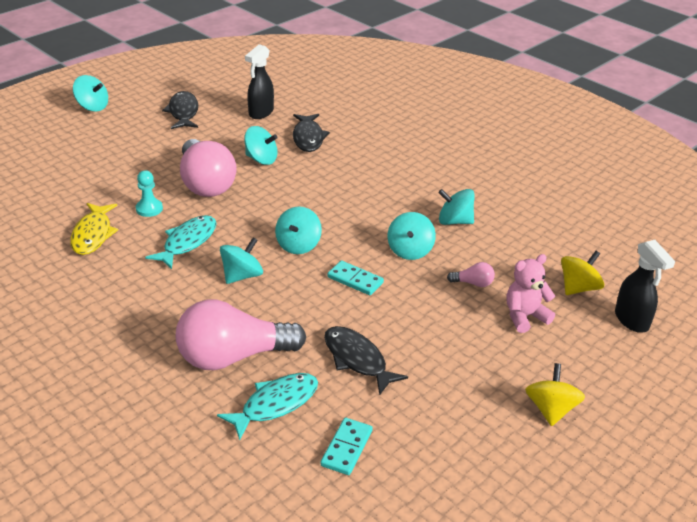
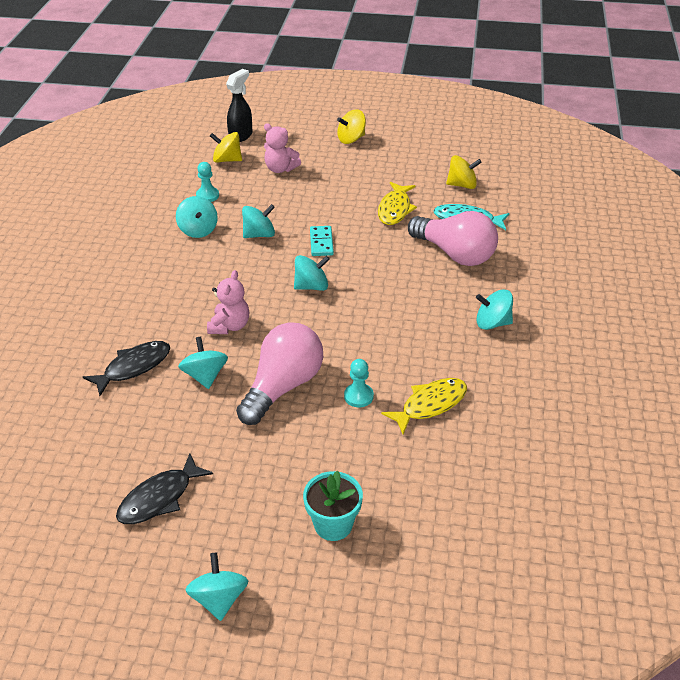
camera: 125 degrees left, 5 degrees up
turquoise fish [145,215,217,269] -> none
turquoise spinning top [220,237,263,284] -> turquoise spinning top moved to [476,289,513,330]
black spray bottle [245,44,274,119] -> none
turquoise domino [320,418,373,475] -> yellow spinning top [446,155,482,189]
black fish [324,326,408,395] -> yellow fish [378,182,417,225]
pink light bulb [447,262,495,287] -> none
none -> turquoise pawn [196,162,219,202]
none -> pink teddy bear [207,270,249,334]
none -> turquoise flower pot [303,471,363,541]

